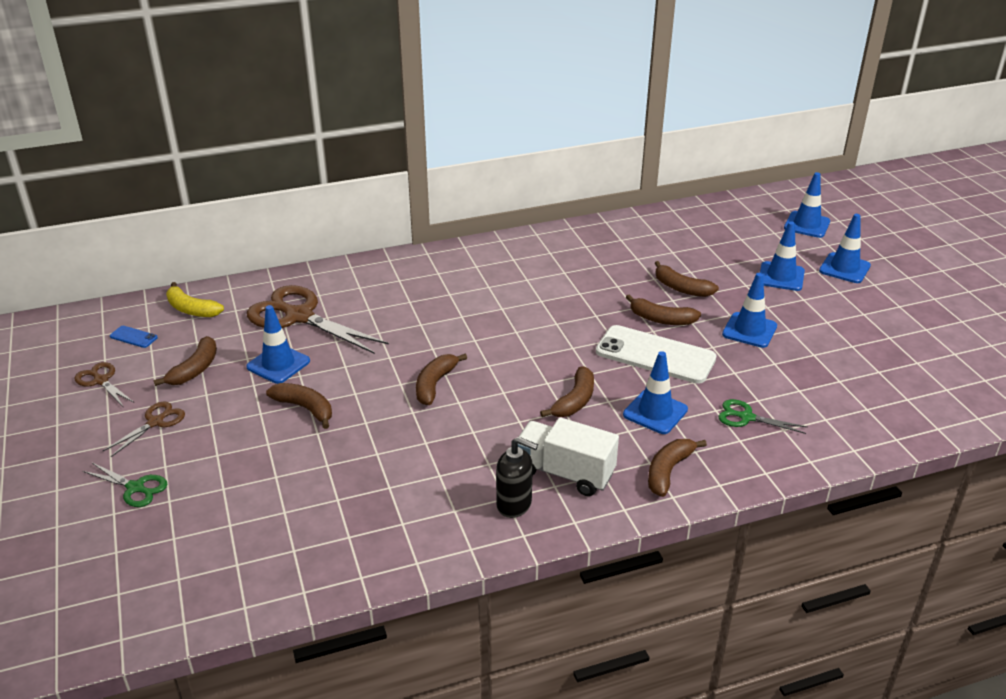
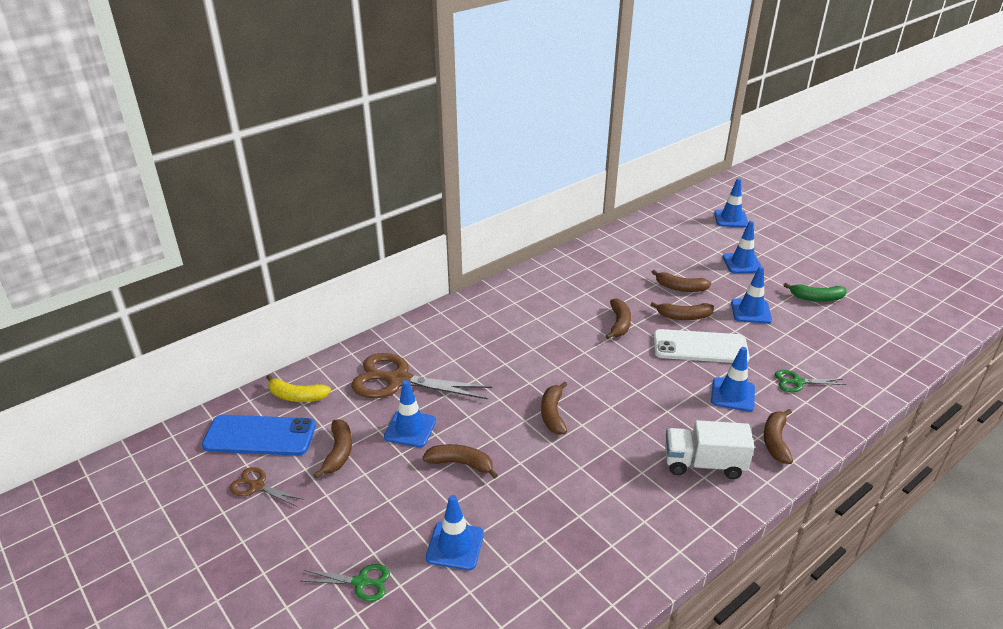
camera: 20 degrees left, 0 degrees up
brown scissors [103,401,185,457] -> none
blue phone [110,326,158,348] -> blue phone [202,415,316,456], size x2.42
black soap dispenser [496,437,538,518] -> none
brown banana [540,367,594,417] -> brown banana moved to [606,298,631,339]
blue traffic cone [819,214,871,283] -> blue traffic cone moved to [426,495,484,570]
none -> green banana [783,283,847,302]

